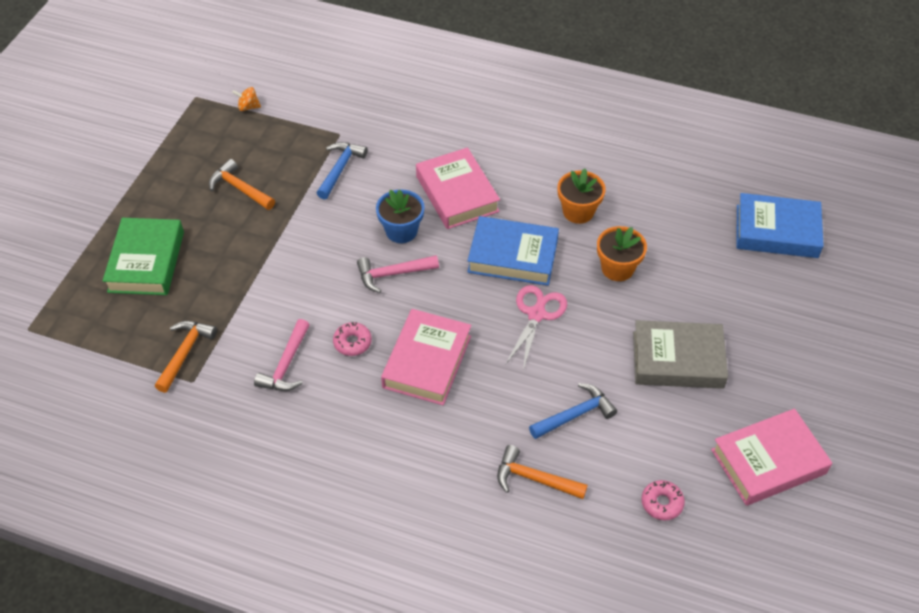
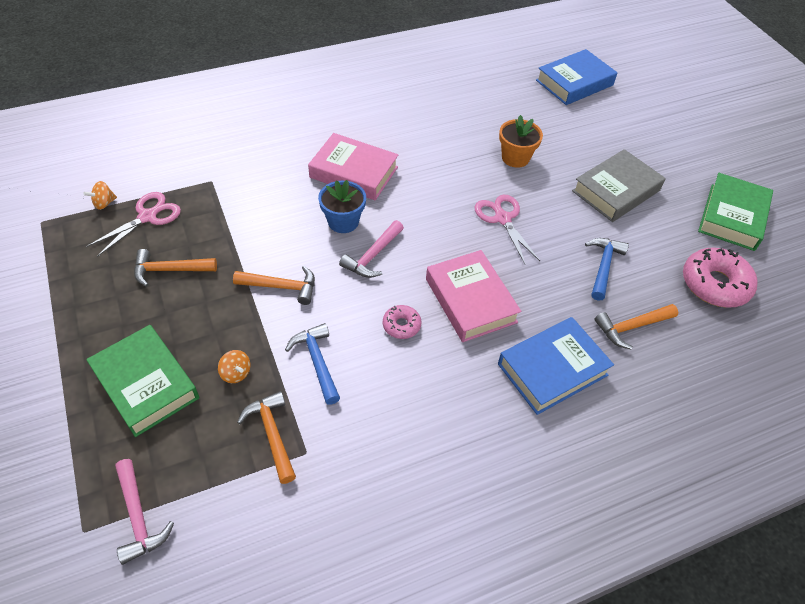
camera: 45 degrees left, 0 degrees up
pink hammer [254,319,310,391] -> pink hammer moved to [115,459,174,565]
blue hammer [317,142,368,199] -> blue hammer moved to [285,323,340,405]
blue book [467,216,559,286] -> blue book moved to [498,317,614,415]
orange flower pot [558,169,606,224] -> none
pink donut [641,480,685,520] -> pink donut [683,248,758,308], size x1.94
pink book [711,409,832,506] -> green book [698,173,773,251]
none -> pink scissors [86,192,181,257]
none -> orange spinning top [218,350,250,383]
none -> orange hammer [233,266,315,305]

